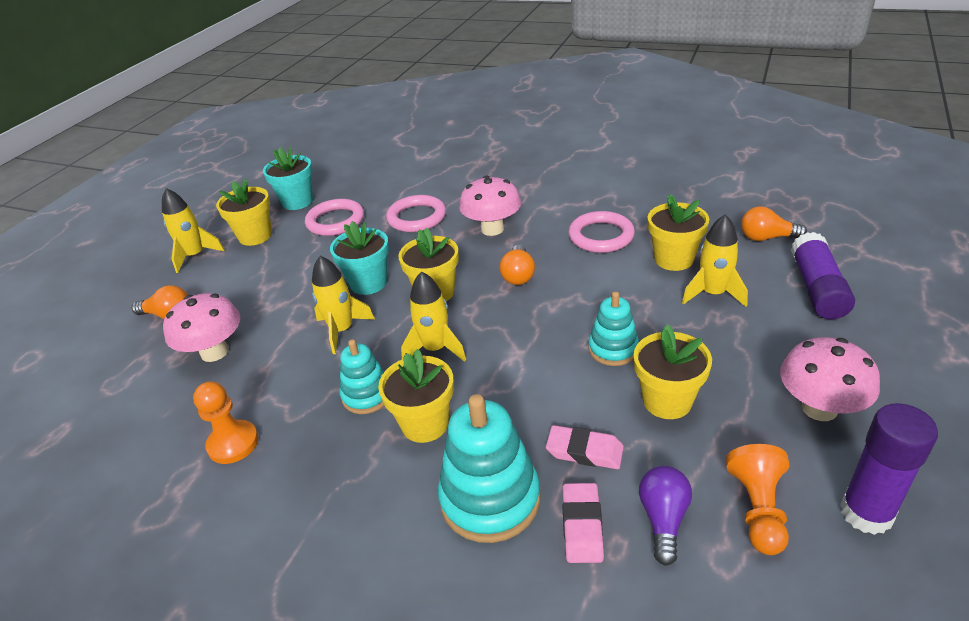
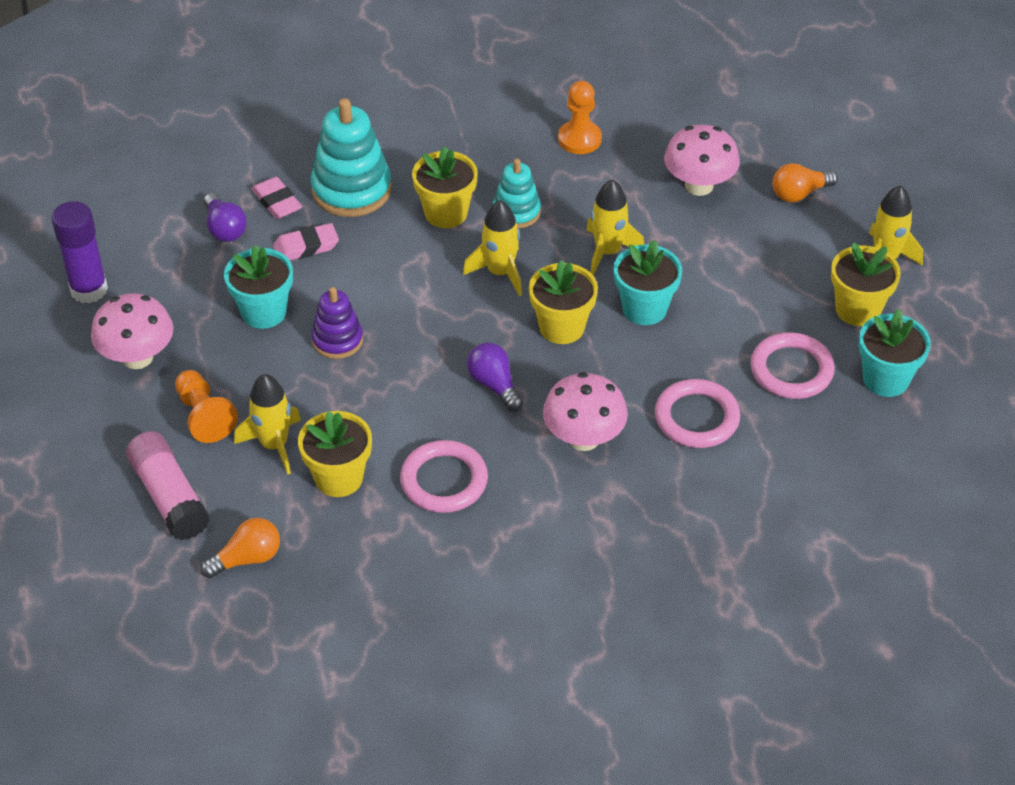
camera: 140 degrees right, 10 degrees up
orange light bulb [500,245,535,285] -> purple light bulb [467,343,523,411]
turquoise stacking toy [588,291,639,366] -> purple stacking toy [311,287,363,359]
yellow flower pot [633,324,712,419] -> turquoise flower pot [224,245,293,329]
orange pawn [726,444,789,555] -> orange pawn moved to [175,370,238,443]
purple glue stick [791,232,855,319] -> pink glue stick [126,431,210,540]

